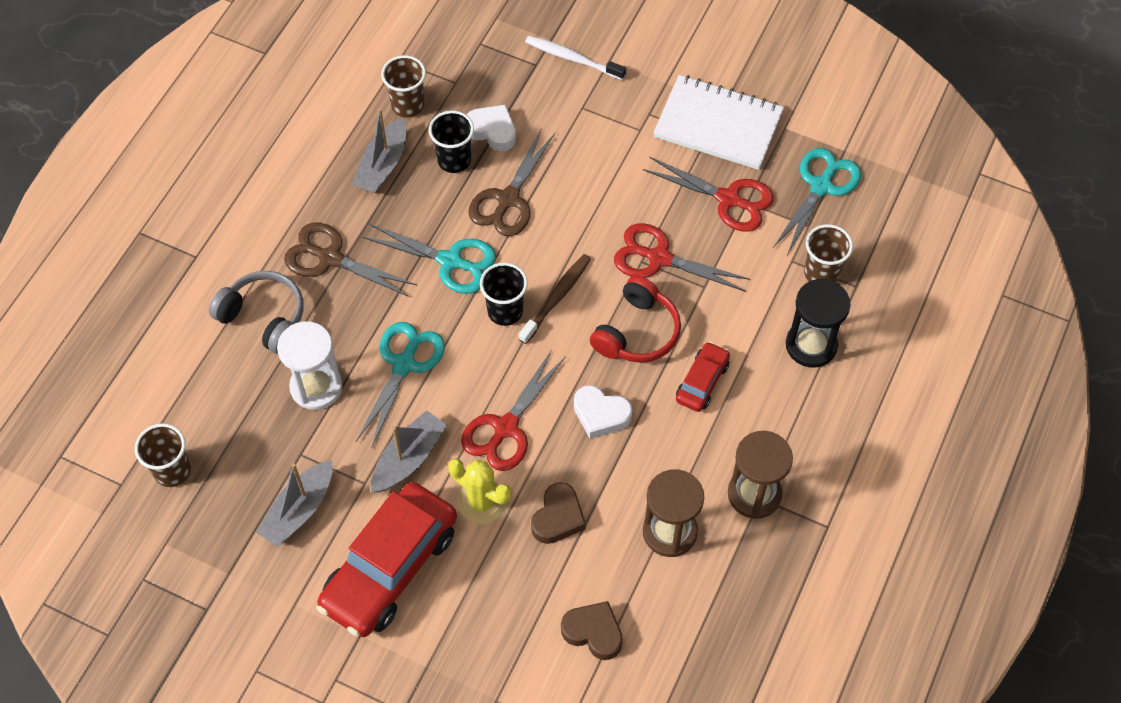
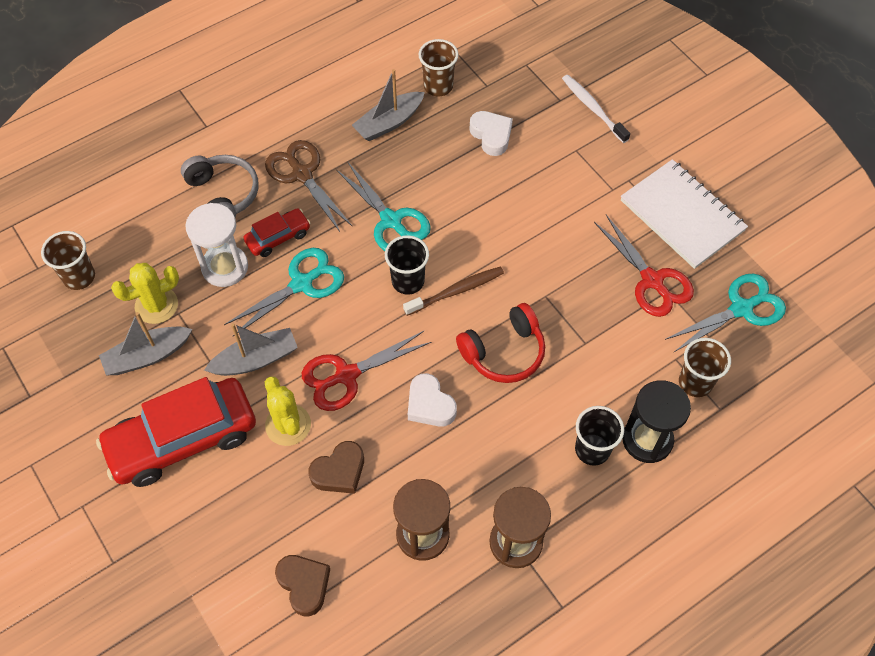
camera: 30 degrees right, 0 degrees up
black cup [429,111,474,173] -> black cup moved to [575,406,624,466]
brown scissors [468,130,555,236] -> none
red scissors [614,223,751,292] -> none
red car [676,342,730,412] -> red car moved to [244,209,310,257]
none -> yellow cactus [111,263,179,324]

